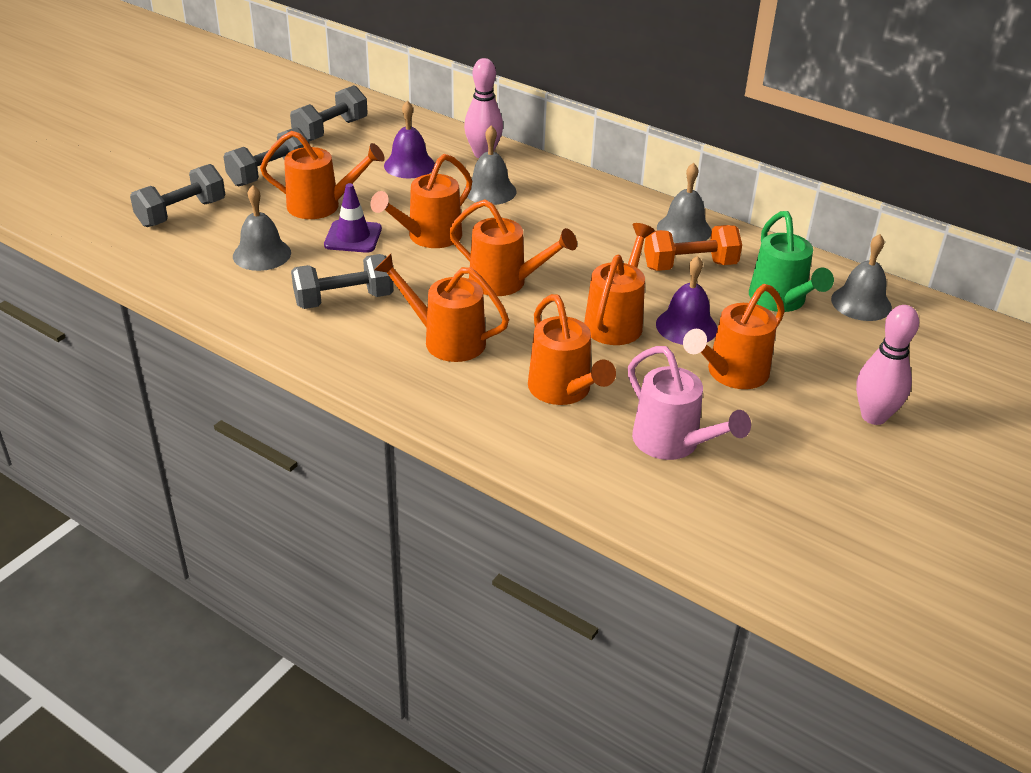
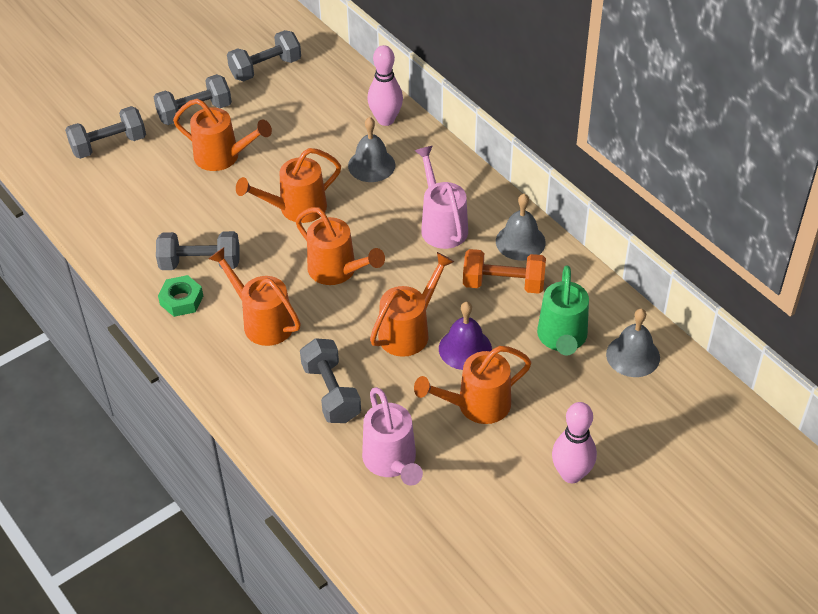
camera: 20 degrees right, 10 degrees up
grey bell [233,185,291,271] -> none
purple traffic cone [324,183,382,253] -> none
purple bell [384,101,435,178] -> none
orange watering can [528,294,616,405] -> grey dumbbell [300,338,361,423]
none -> green nut [158,275,203,317]
none -> pink watering can [415,146,468,249]

